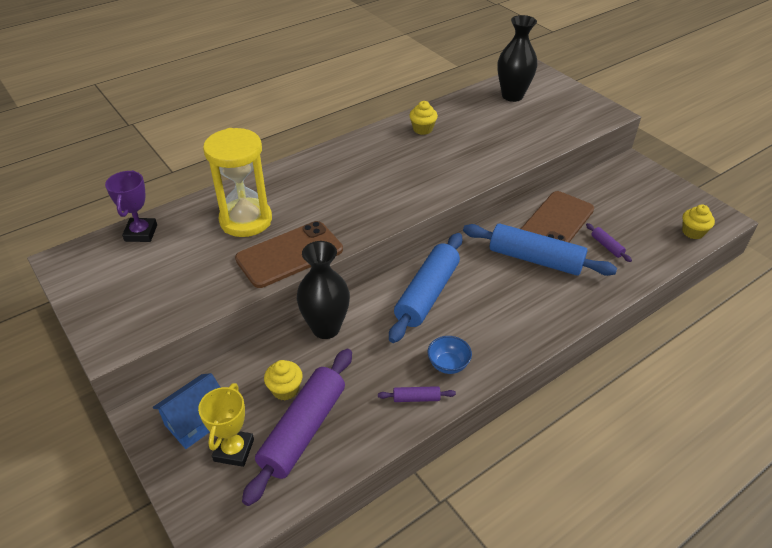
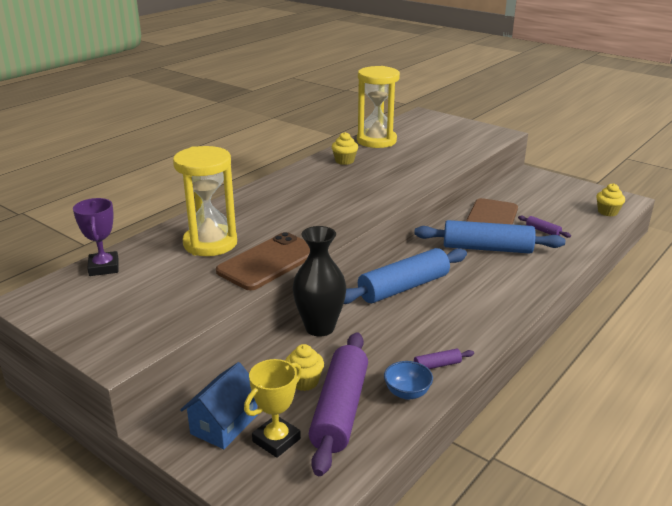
camera: 15 degrees left, 15 degrees down
yellow trophy [198,383,254,467] -> yellow trophy turned 45 degrees clockwise [244,359,302,458]
blue rolling pin [389,233,462,343] -> blue rolling pin turned 45 degrees clockwise [344,248,467,304]
blue bowl [428,336,472,374] -> blue bowl moved to [384,361,433,400]
black vase [497,15,537,102] -> none
none -> yellow hourglass [357,66,400,148]

